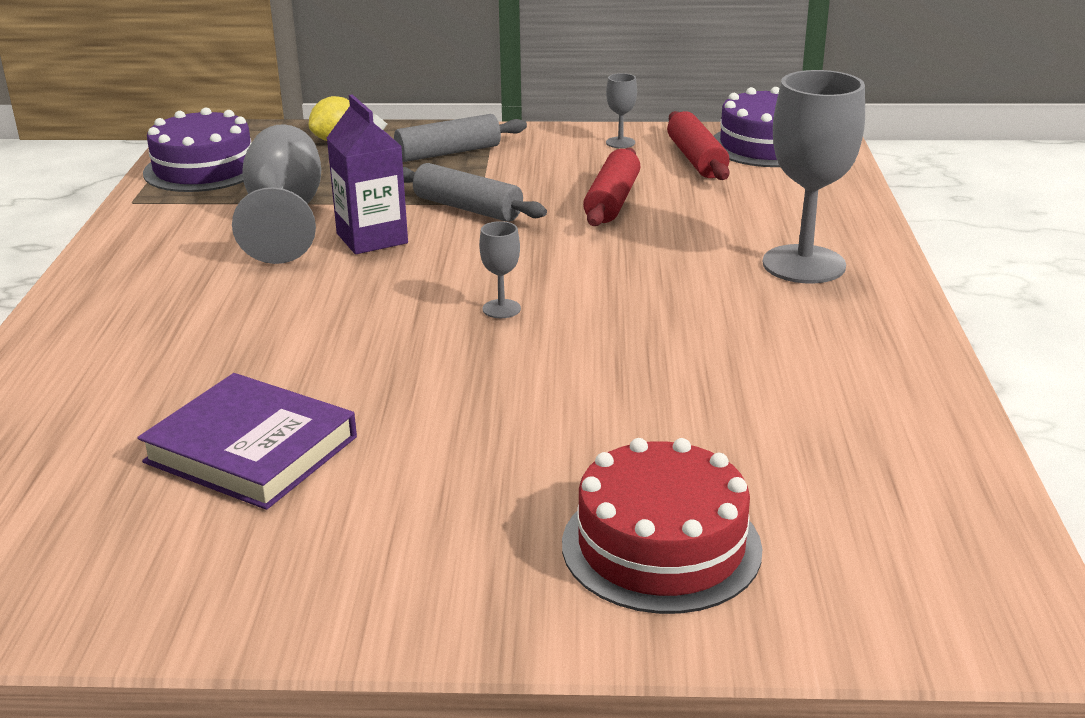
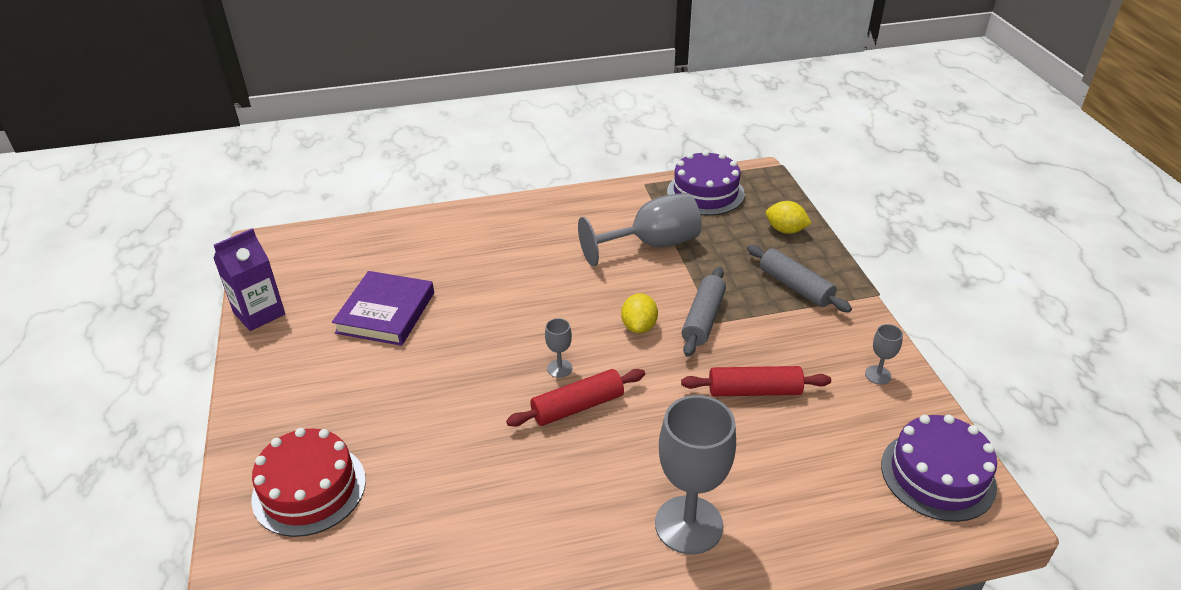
camera: 75 degrees right, 10 degrees up
purple carton [327,94,408,254] -> purple carton moved to [213,228,285,331]
red rolling pin [667,111,730,180] -> red rolling pin moved to [506,369,645,427]
none -> yellow lemon [621,293,658,333]

